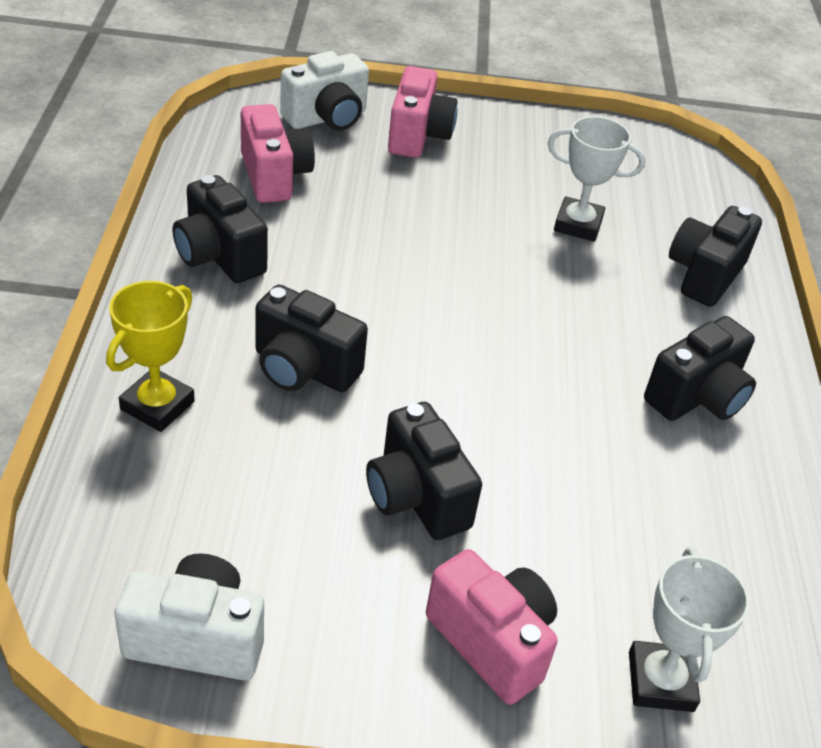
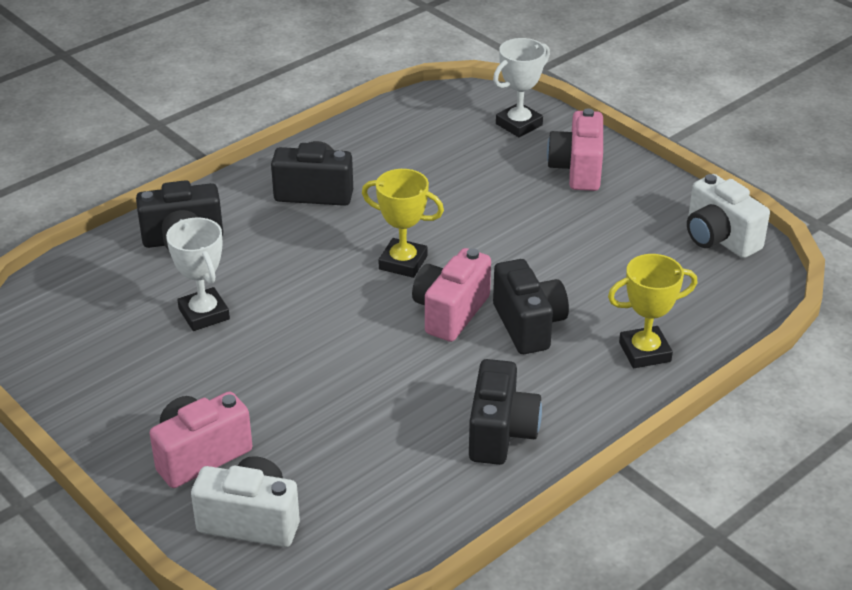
camera: 130 degrees left, 5 degrees down
pink camera [241,104,315,203] -> pink camera moved to [412,248,491,342]
black camera [366,402,482,540] -> none
none -> yellow trophy [362,169,444,278]

